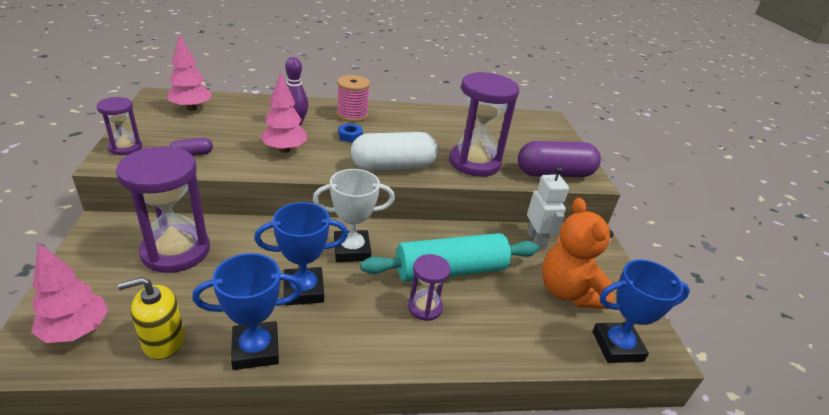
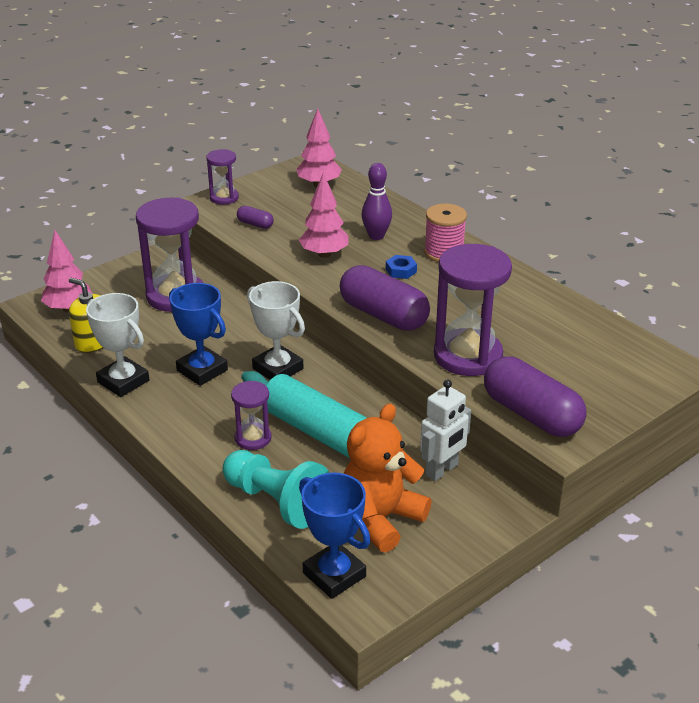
camera: 60 degrees right, 0 degrees up
blue trophy [192,253,303,370] -> white trophy [86,293,149,397]
white capsule [351,132,438,171] -> purple capsule [340,265,430,331]
none -> turquoise pawn [223,450,329,529]

